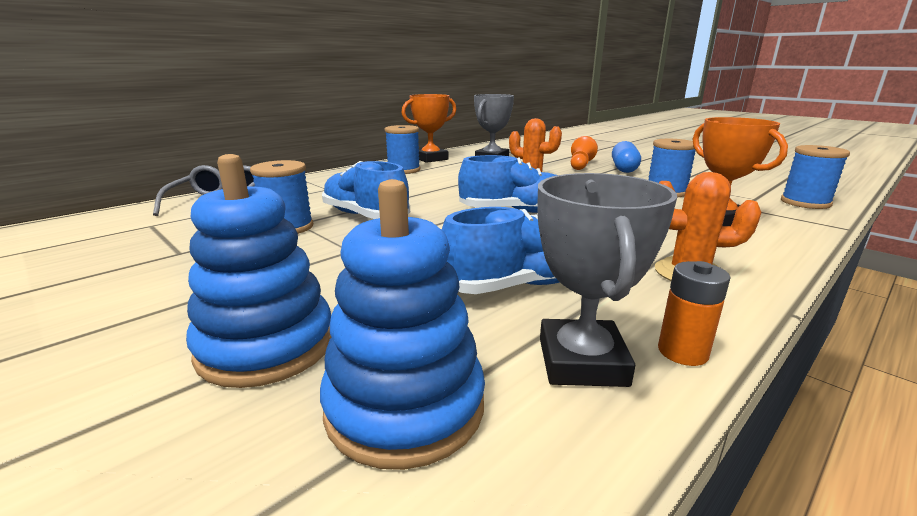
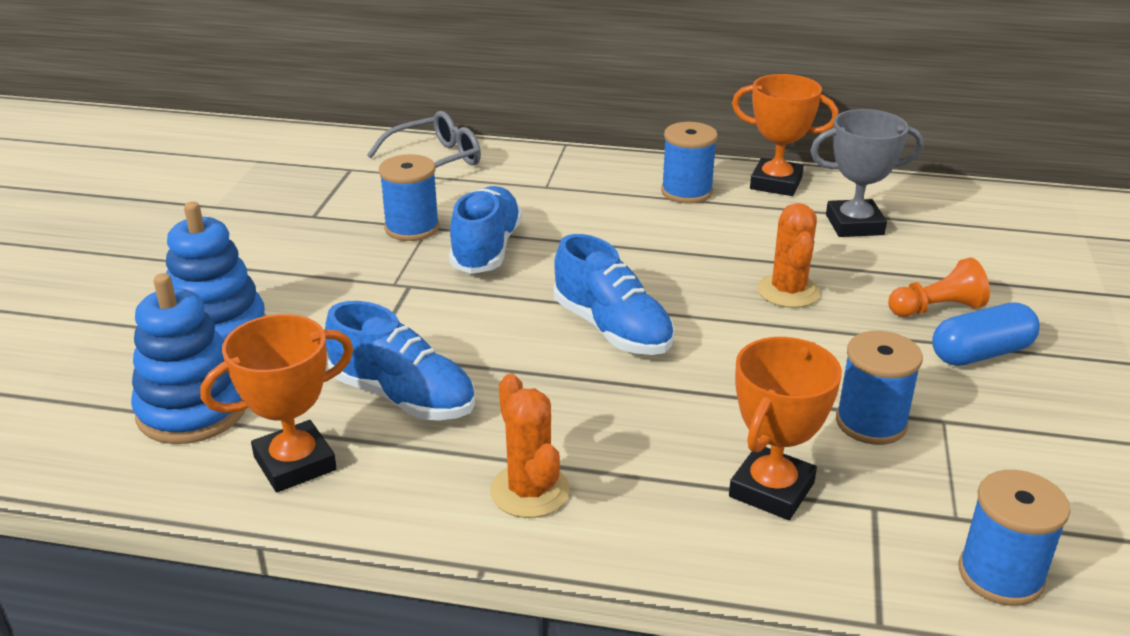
camera: 55 degrees right, 10 degrees up
grey trophy [537,173,677,387] -> orange trophy [201,314,353,492]
orange battery [658,261,730,366] -> none

